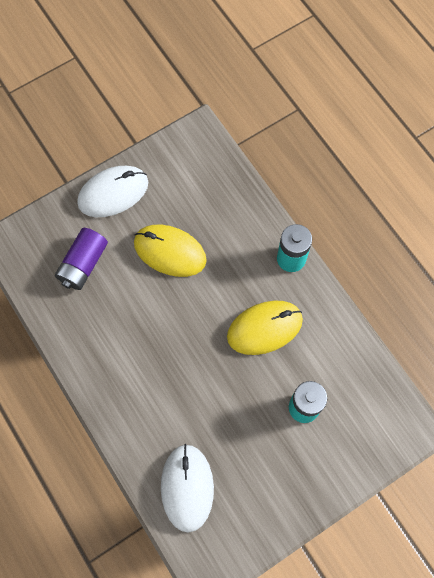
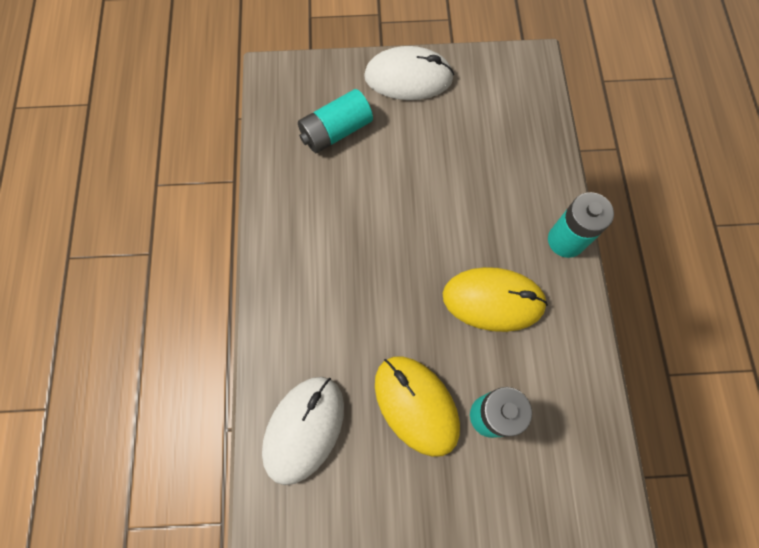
camera: 30 degrees right, 0 degrees up
purple battery [55,228,108,290] -> turquoise battery [298,89,373,153]
yellow mouse [134,225,207,277] -> yellow mouse moved to [375,356,460,457]

